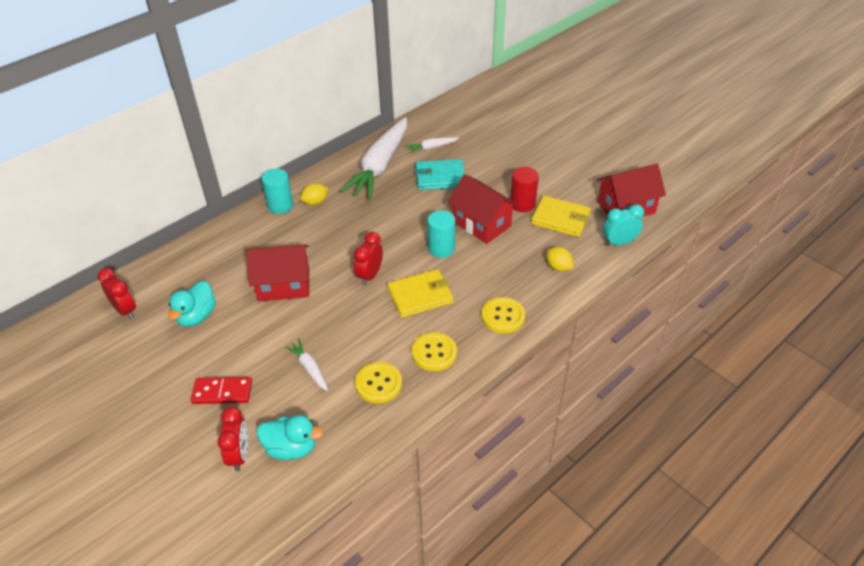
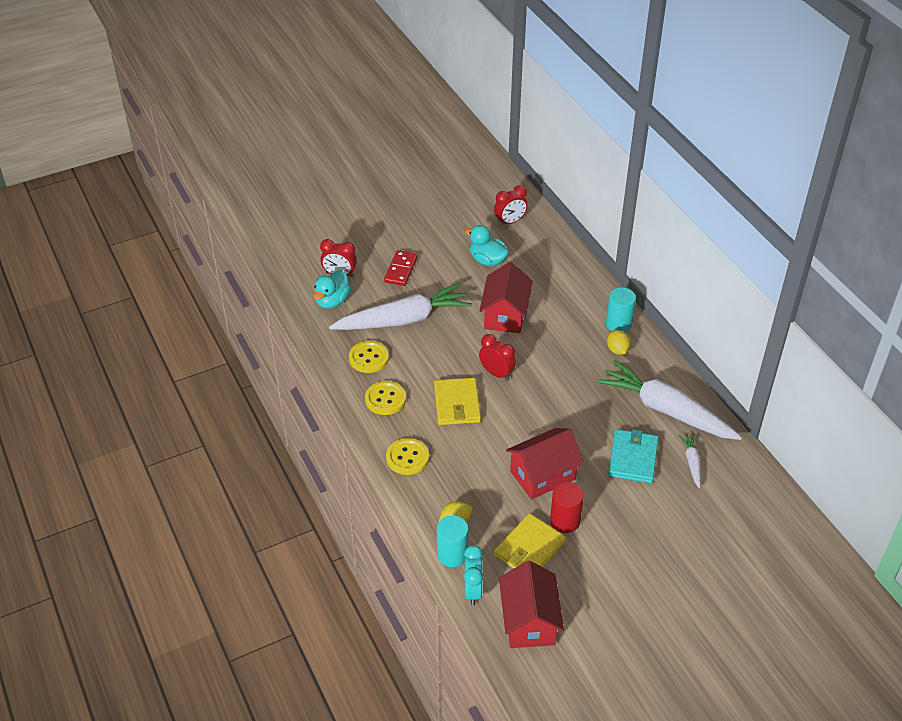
camera: 105 degrees right, 0 degrees up
white carrot [285,339,328,391] -> white carrot [329,283,472,330], size x2.34
turquoise cylinder [427,210,455,258] -> turquoise cylinder moved to [437,515,468,567]

